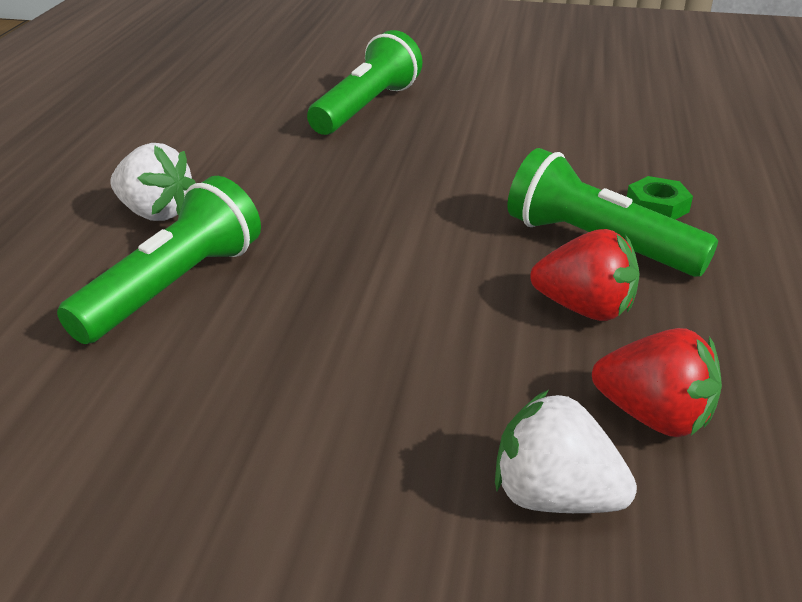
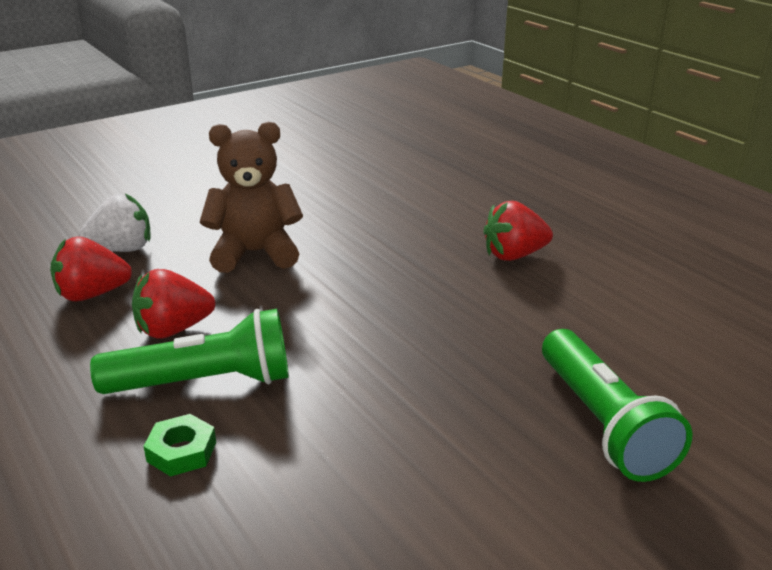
camera: 135 degrees right, 5 degrees down
green flashlight [57,176,261,344] -> none
white strawberry [110,143,196,221] -> red strawberry [483,201,553,261]
none -> brown teddy bear [200,122,303,273]

